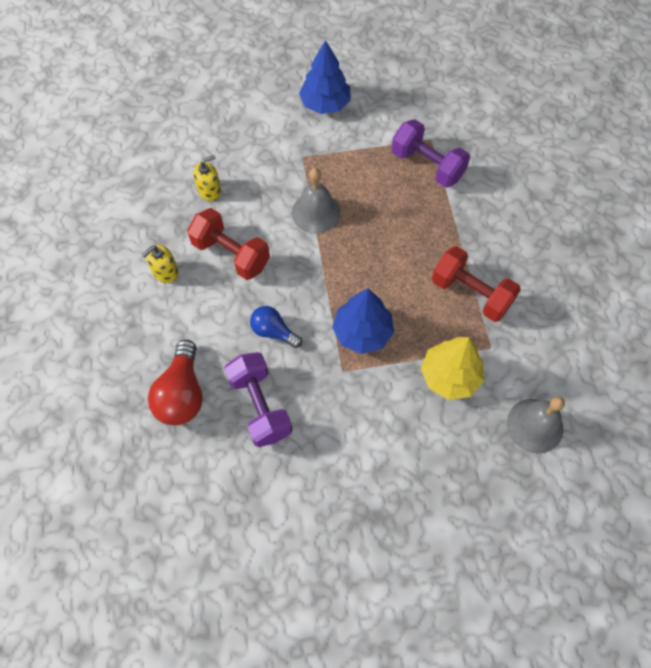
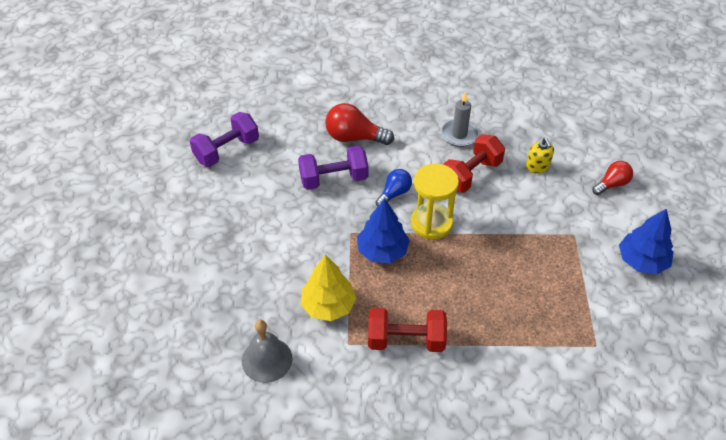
camera: 100 degrees right, 15 degrees down
yellow soap dispenser [142,245,179,283] -> grey candle [441,91,479,147]
grey bell [292,168,340,233] -> none
purple dumbbell [391,119,470,188] -> purple dumbbell moved to [190,112,259,167]
red dumbbell [432,246,521,322] -> red dumbbell turned 45 degrees clockwise [368,308,447,352]
none -> yellow hourglass [411,164,459,239]
none -> red light bulb [592,161,633,195]

